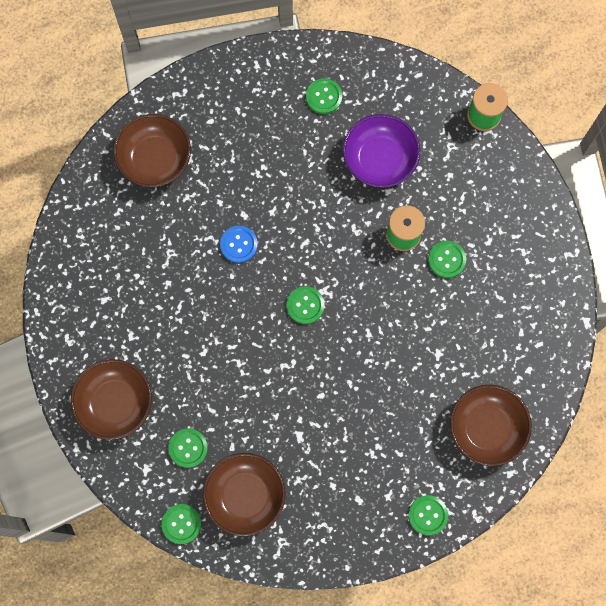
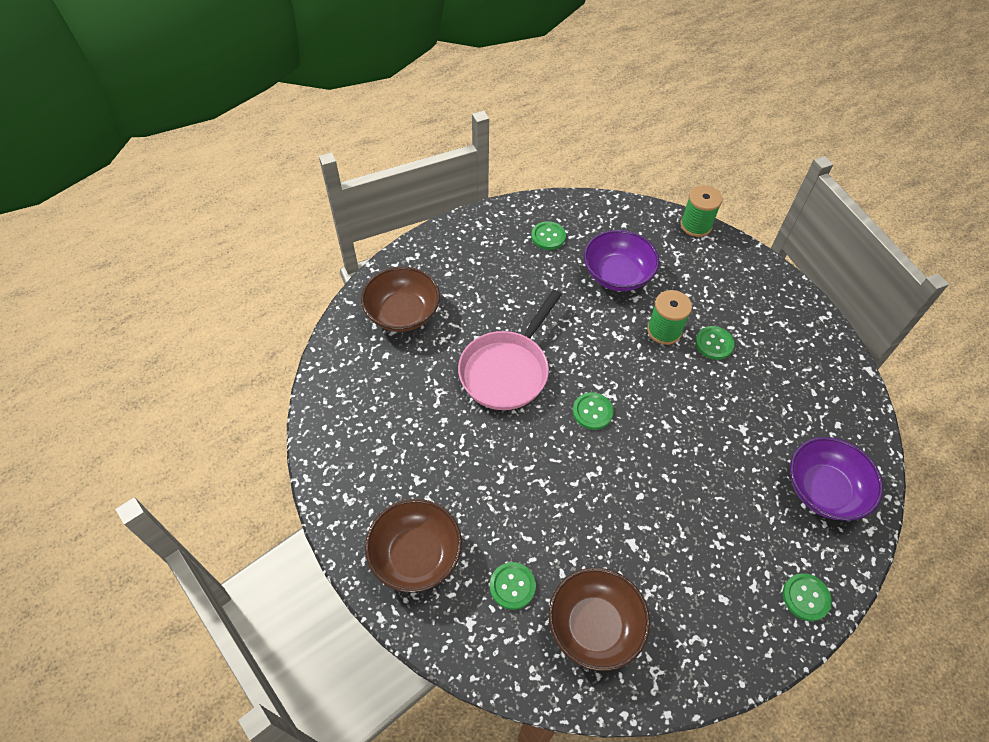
camera: 15 degrees left, 20 degrees down
green button [162,504,201,544] -> none
blue button [220,226,258,263] -> pink pan [458,290,562,410]
brown bowl [450,384,532,466] -> purple bowl [790,437,883,521]

